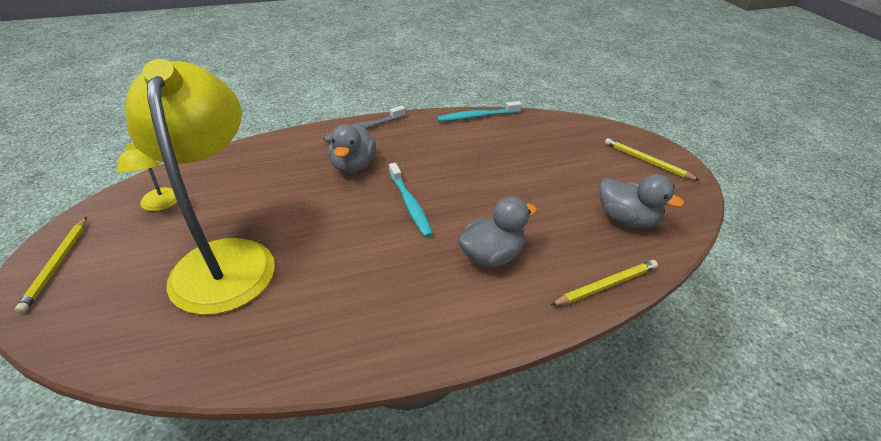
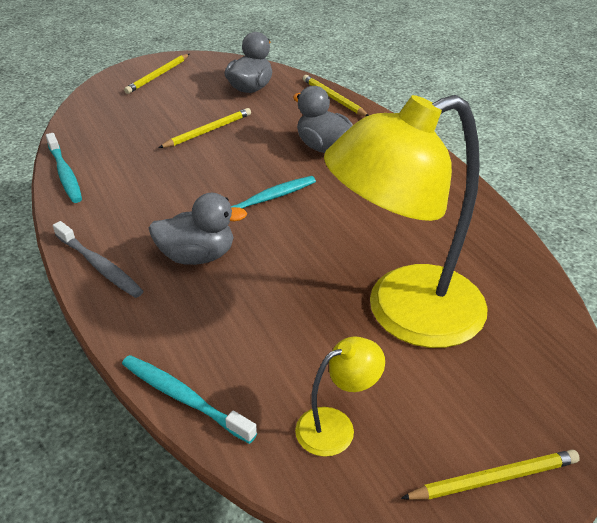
camera: 100 degrees left, 0 degrees up
none -> turquoise toothbrush [122,355,257,444]
none -> yellow pencil [159,108,251,148]

